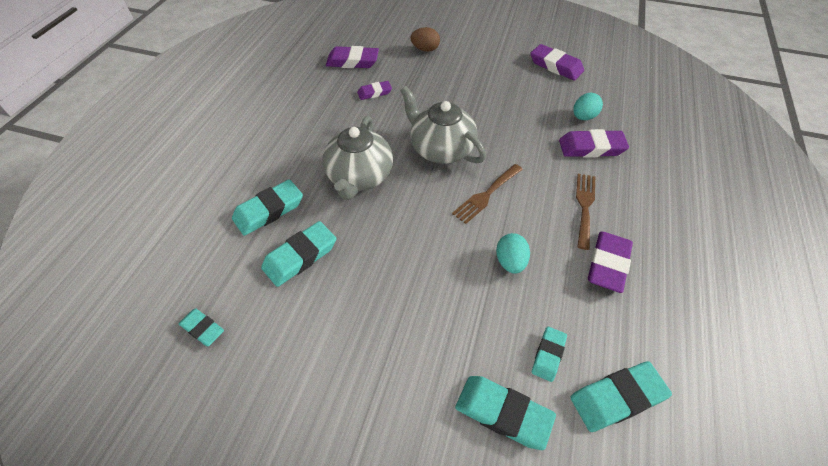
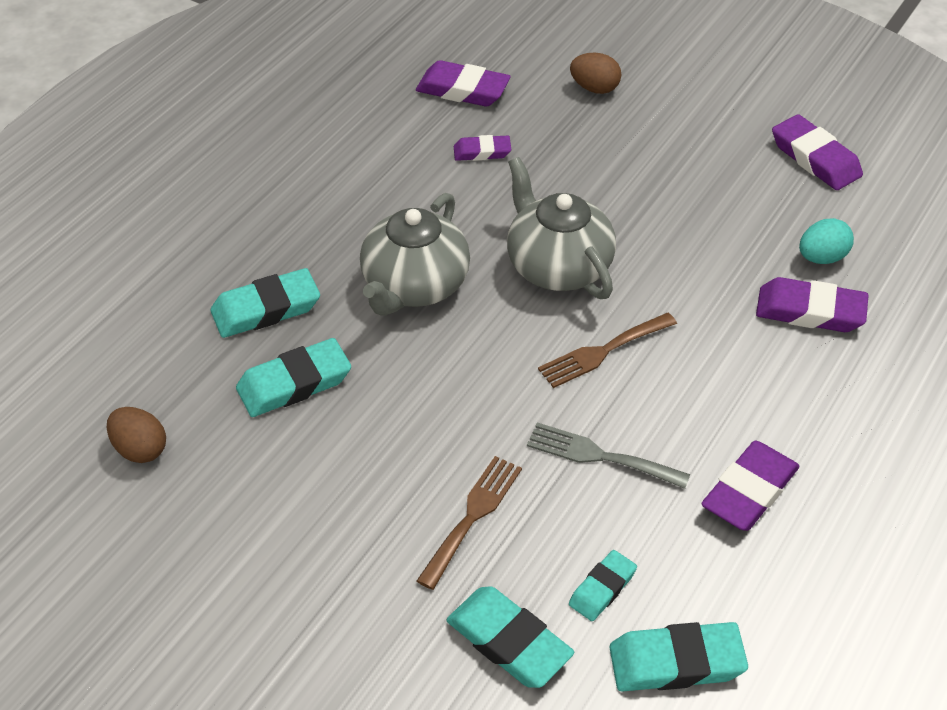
camera: 15 degrees right, 5 degrees down
turquoise eraser [179,308,224,346] -> brown egg [107,407,166,463]
turquoise egg [496,233,530,274] -> grey fork [527,422,690,489]
brown fork [576,174,595,250] -> brown fork moved to [417,456,522,590]

